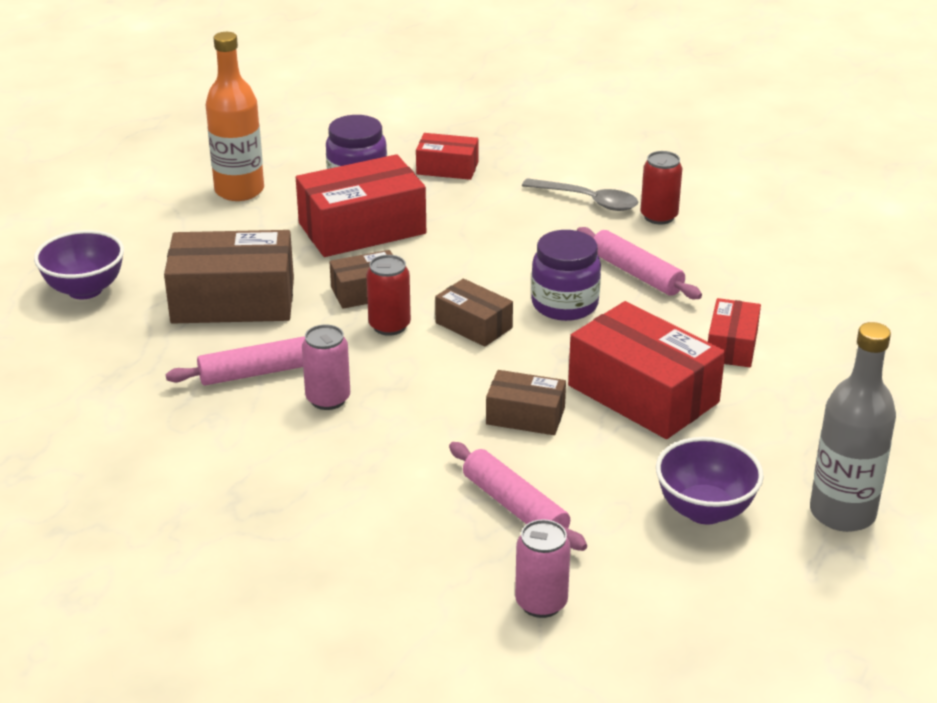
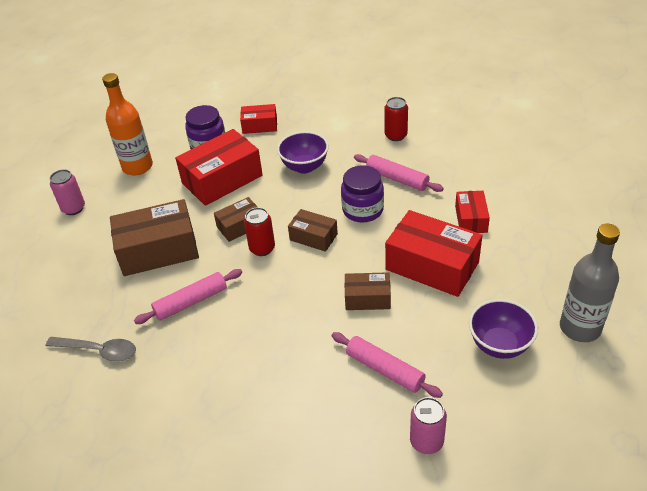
camera: 10 degrees left, 10 degrees up
purple bowl [34,230,124,299] -> purple bowl moved to [277,131,329,174]
pink can [302,325,350,410] -> pink can moved to [50,169,85,215]
grey spoon [522,178,638,211] -> grey spoon moved to [46,337,136,362]

